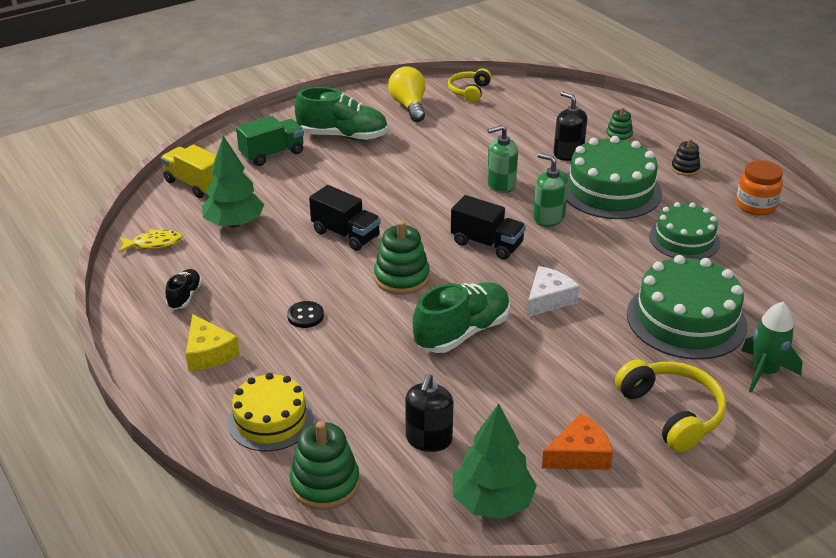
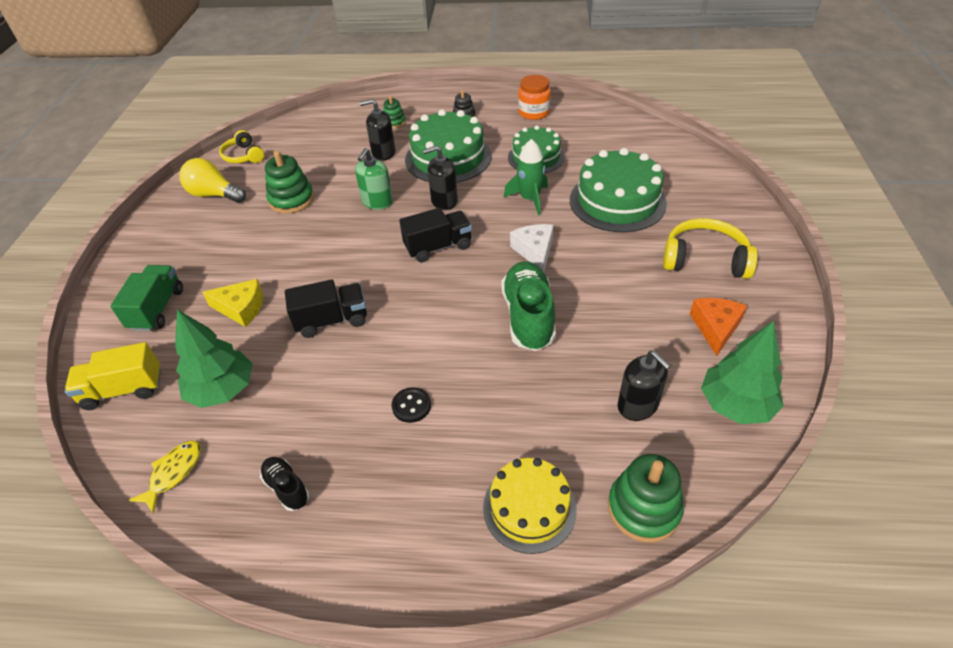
camera: 50 degrees left, 10 degrees up
yellow cheese [186,314,240,371] -> yellow cheese moved to [202,279,263,327]
green shoe [295,87,388,141] -> none
green stacking toy [374,220,430,295] -> green stacking toy moved to [265,151,314,214]
green soap dispenser [533,153,568,227] -> black soap dispenser [423,145,458,210]
green rocket [741,302,803,393] -> green rocket moved to [504,139,548,215]

